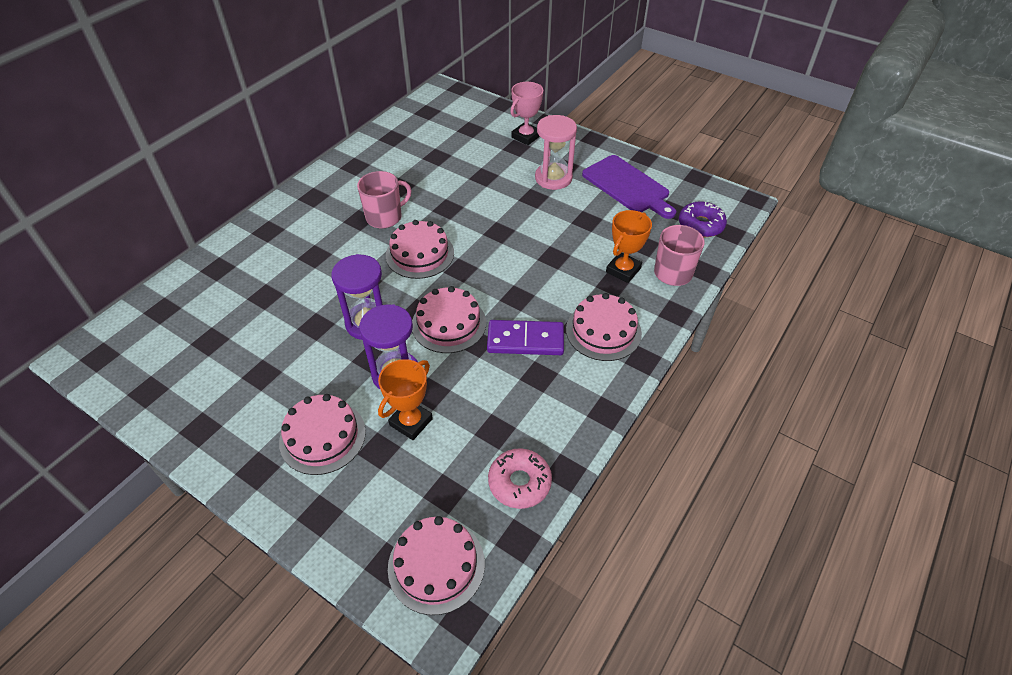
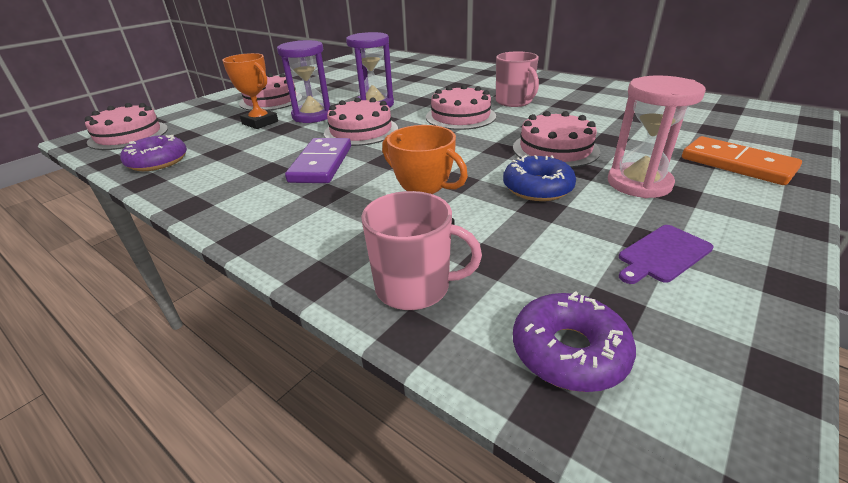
camera: 95 degrees right, 15 degrees down
pink donut [488,448,552,509] -> purple donut [120,135,187,171]
pink trophy [510,82,543,145] -> orange domino [682,136,802,185]
pink cake [566,293,642,361] -> pink cake moved to [513,111,600,168]
purple cutting board [582,155,676,219] -> purple cutting board [619,225,714,284], size x0.54
none -> blue donut [503,155,576,201]

